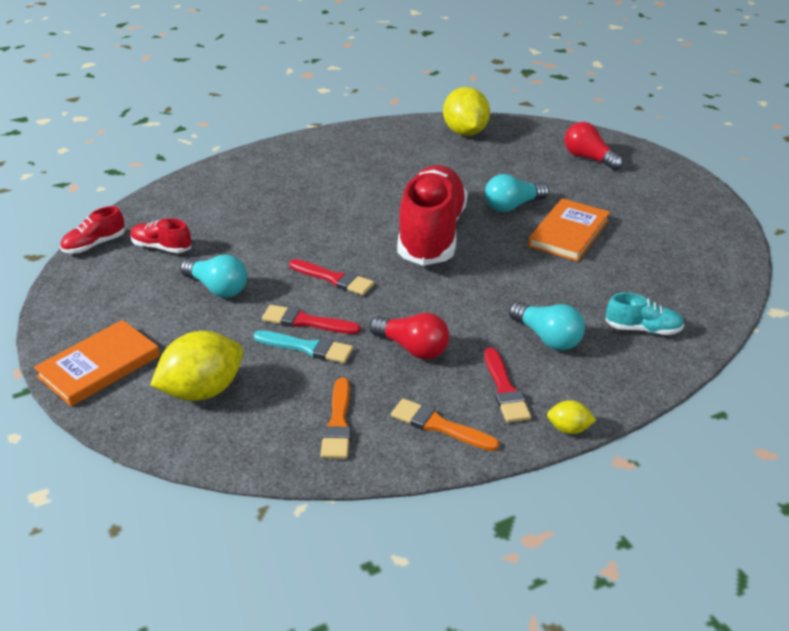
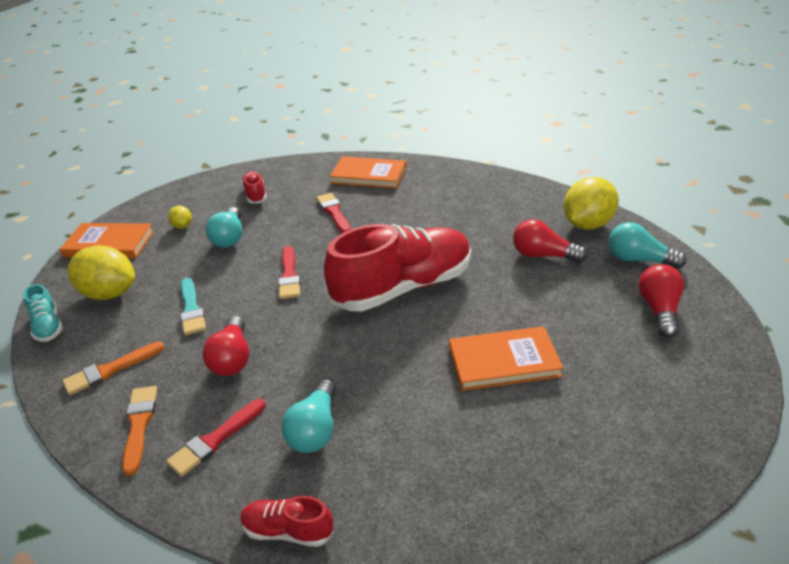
camera: 55 degrees right, 0 degrees up
red shoe [60,206,125,254] -> red shoe moved to [240,496,334,547]
red brush [262,305,361,334] -> red brush moved to [316,193,351,233]
turquoise light bulb [485,174,549,212] -> turquoise light bulb moved to [609,222,686,269]
yellow lemon [547,400,596,434] -> yellow lemon moved to [168,206,192,229]
turquoise shoe [605,293,684,335] -> turquoise shoe moved to [23,284,63,342]
none -> orange book [330,156,406,189]
none -> red light bulb [513,219,587,263]

